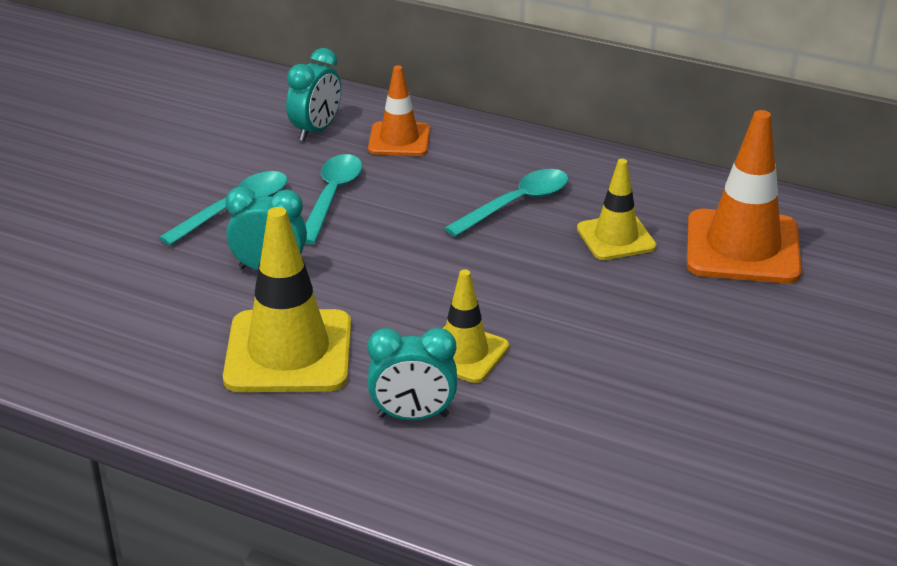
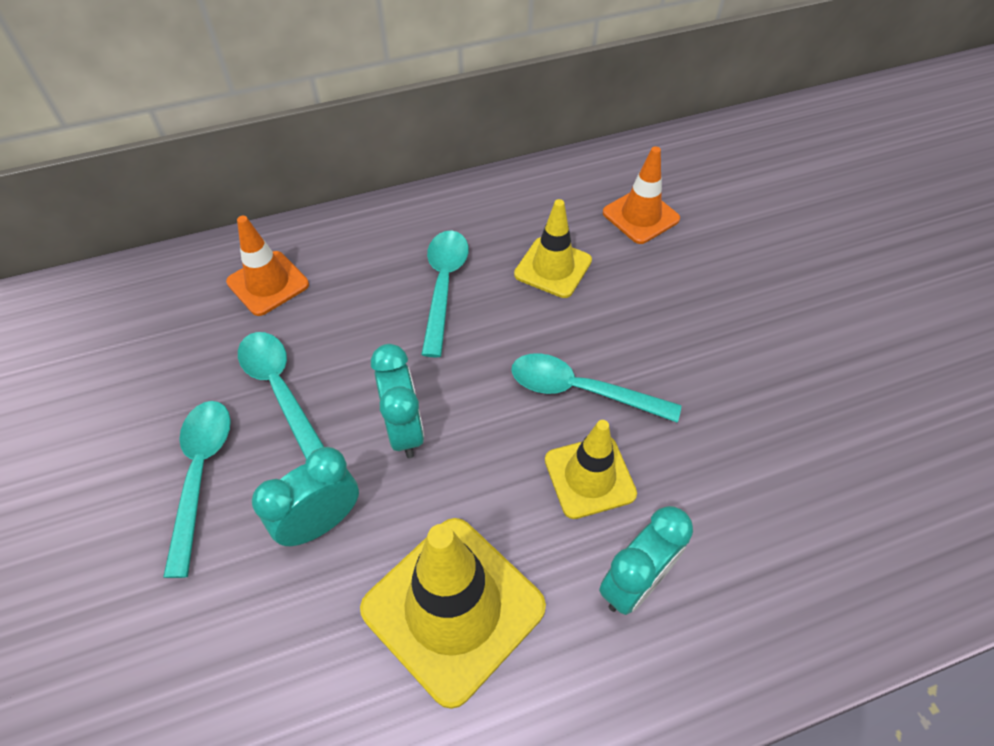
camera: 45 degrees left, 20 degrees up
turquoise clock [286,48,341,141] -> turquoise clock moved to [371,344,424,458]
orange traffic cone [687,110,802,283] -> orange traffic cone [603,146,680,244], size x0.59
none -> turquoise spoon [512,353,681,423]

